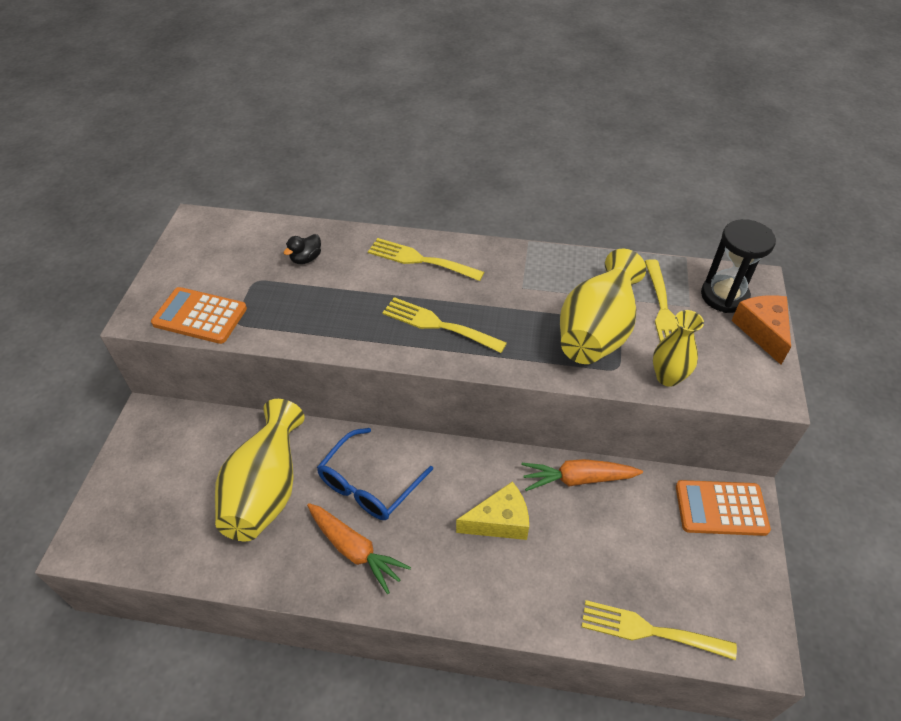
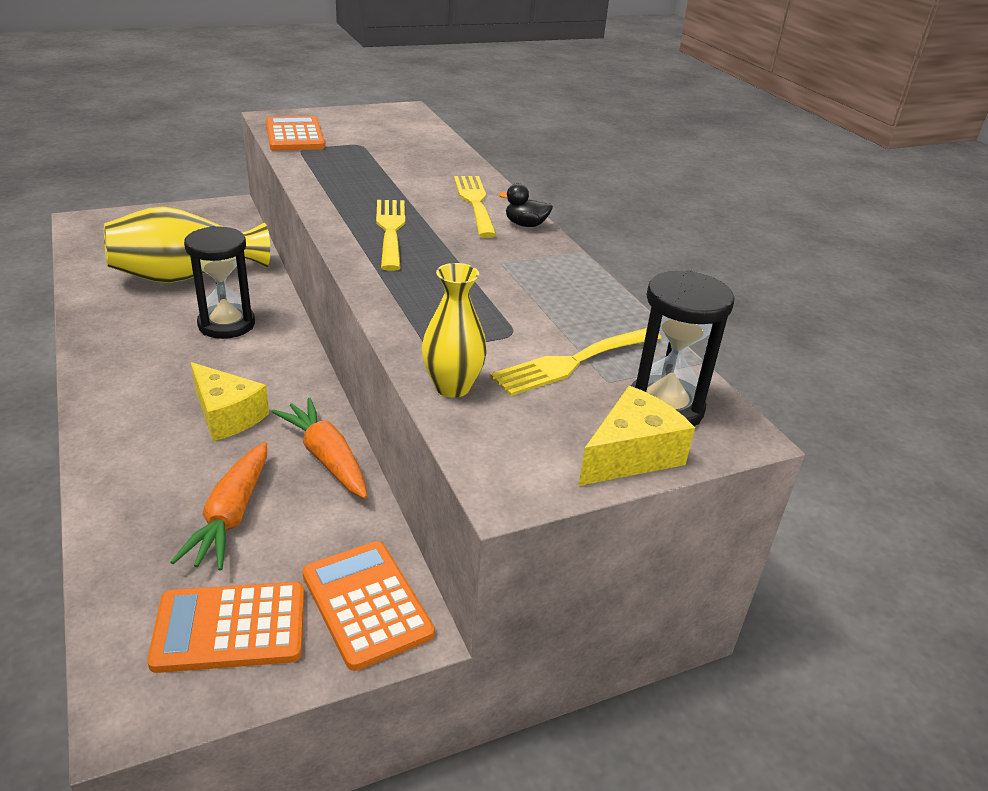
camera: 55 degrees right, 15 degrees down
black duck [284,234,321,264] -> black duck moved to [499,183,553,227]
orange carrot [307,503,411,594] -> orange carrot moved to [171,442,267,571]
blue glasses [317,428,433,520] -> black hourglass [184,226,255,339]
yellow vase [560,249,646,364] -> none
yellow fork [582,600,737,660] -> none
orange cheese [731,295,791,365] -> yellow cheese [579,386,695,486]
none -> orange calculator [147,582,304,673]

